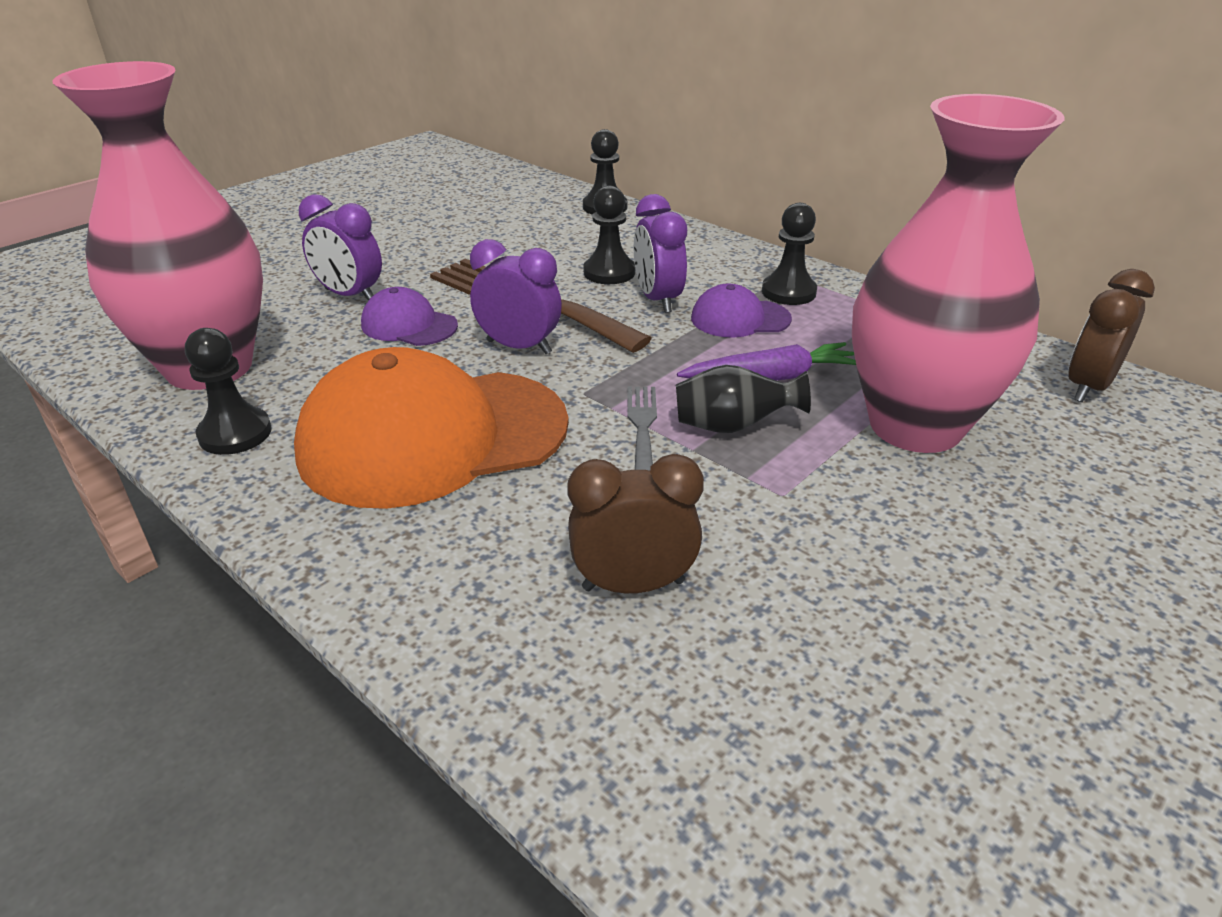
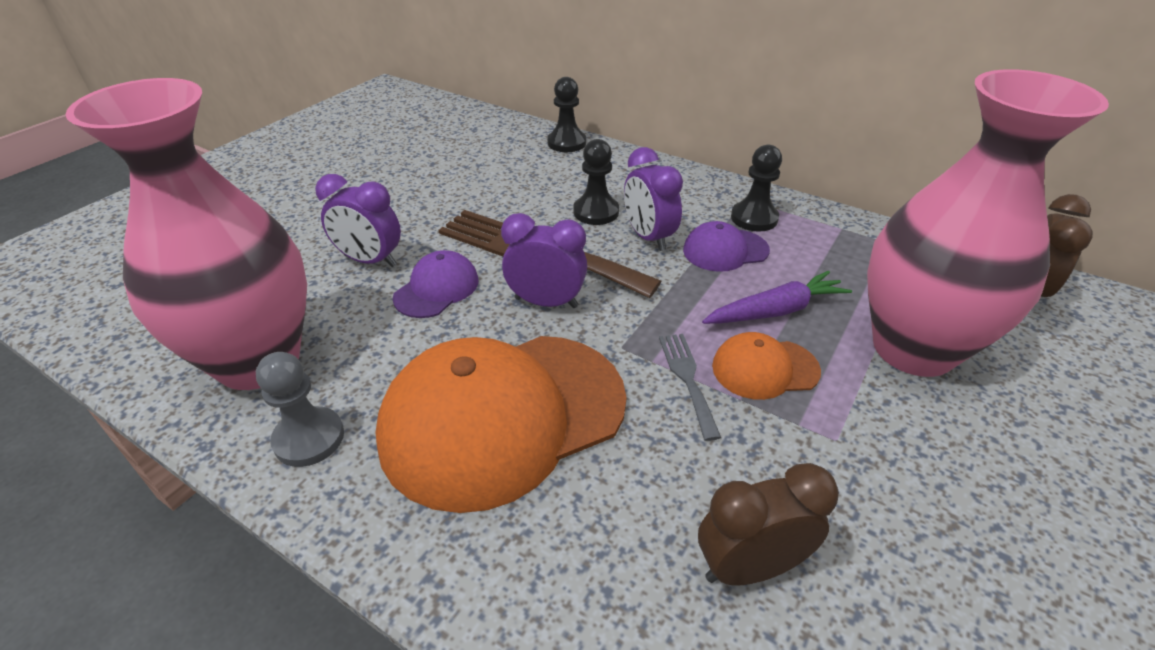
camera: 10 degrees left, 5 degrees up
black pawn [185,328,272,455] -> grey pawn [256,352,344,467]
purple cap [361,287,458,346] -> purple cap turned 105 degrees clockwise [392,250,479,318]
black vase [676,365,811,433] -> orange cap [712,332,821,400]

